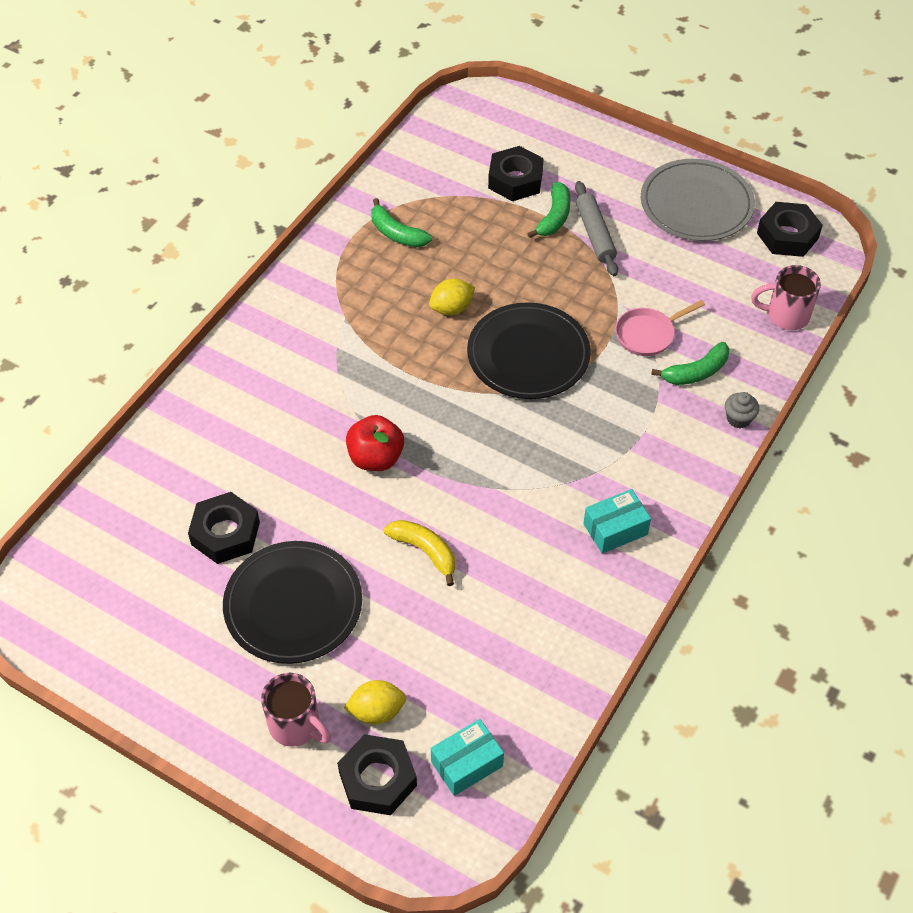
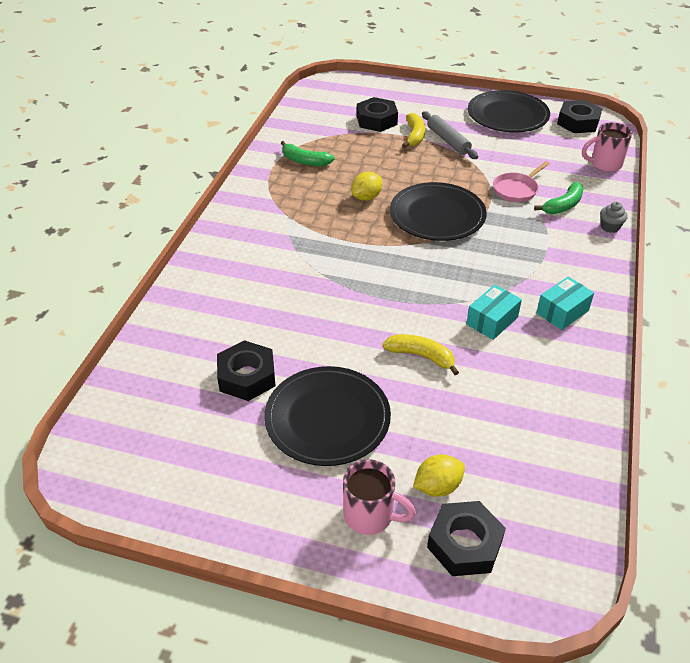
camera: 15 degrees left, 10 degrees down
red apple [346,415,404,471] -> none
turquoise box [431,719,504,796] -> turquoise box moved to [466,285,522,340]
green banana [527,182,571,238] -> yellow banana [402,113,425,148]
grey plate [641,159,755,241] -> black plate [468,90,550,132]

